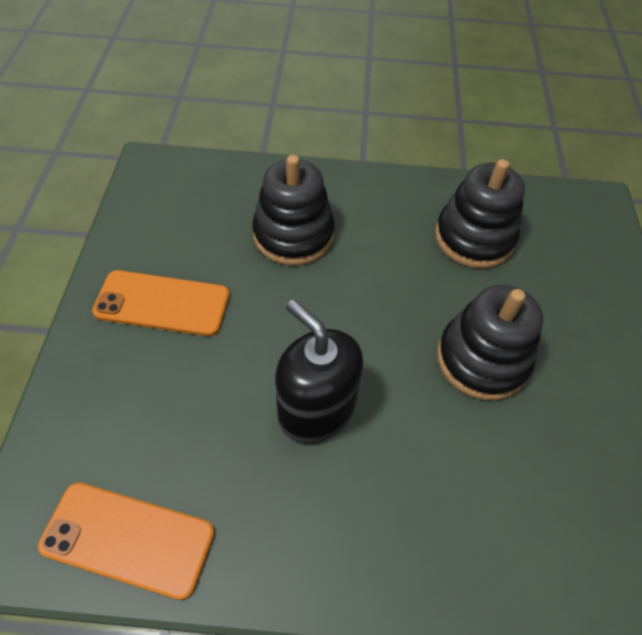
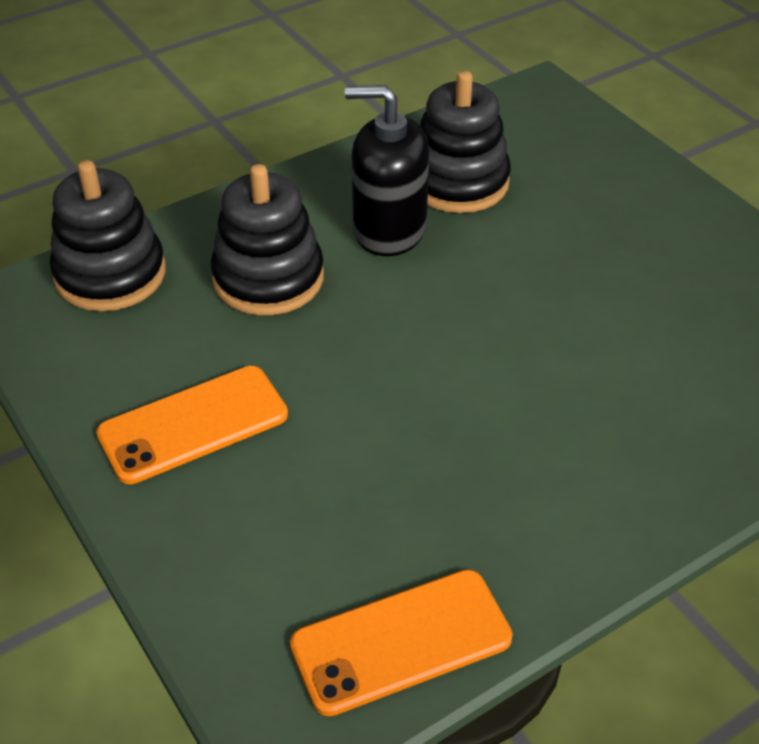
camera: 35 degrees left, 10 degrees down
black soap dispenser [275,300,363,443] -> black soap dispenser moved to [345,85,429,256]
black stacking toy [437,285,543,400] -> black stacking toy moved to [50,160,166,311]

